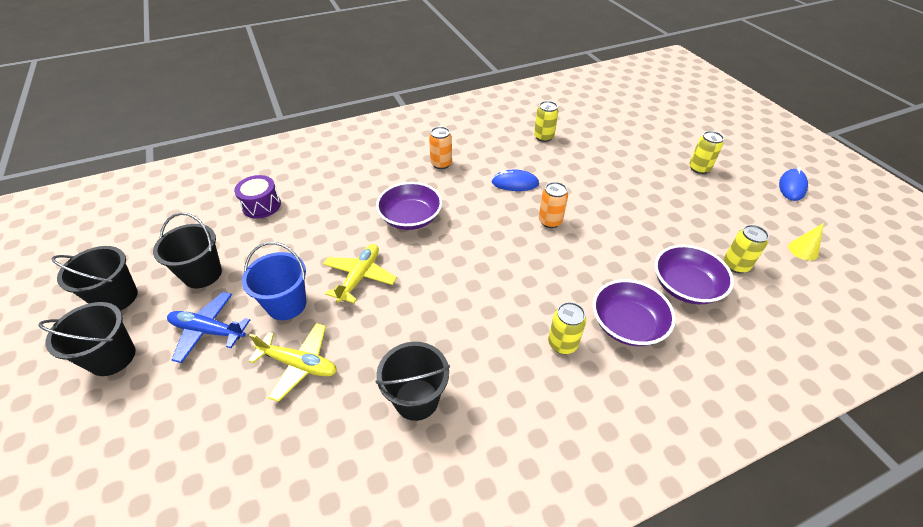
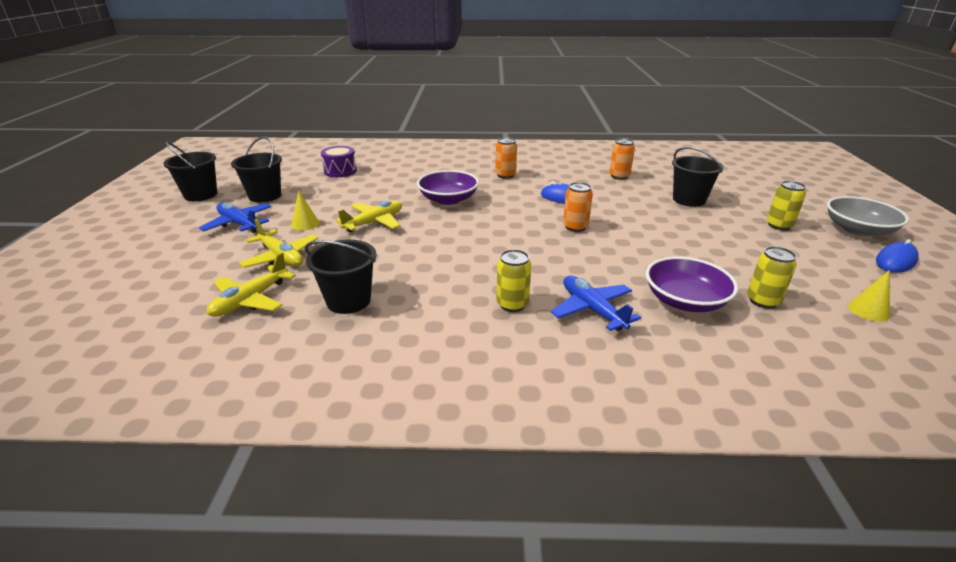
camera: 25 degrees right, 15 degrees down
black bucket [38,302,136,376] -> black bucket moved to [672,147,724,207]
blue bucket [242,242,306,320] -> yellow cone [291,190,319,231]
yellow can [534,101,558,142] -> orange can [609,138,635,180]
purple bowl [593,279,676,346] -> blue plane [551,276,641,331]
none -> yellow plane [207,253,296,317]
none -> grey bowl [827,196,909,237]

